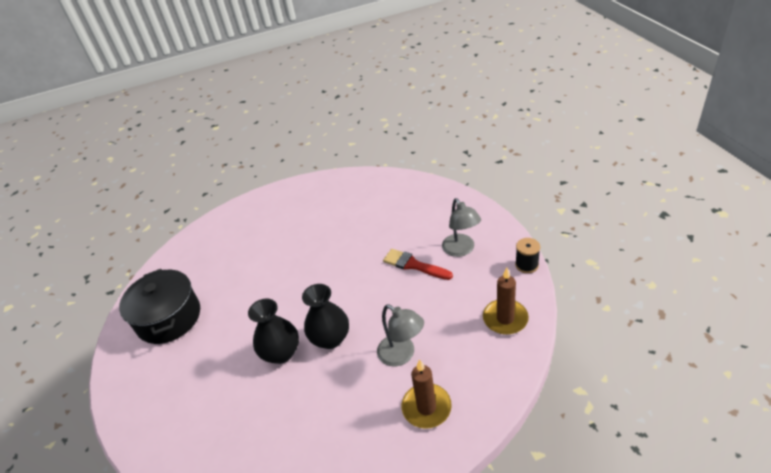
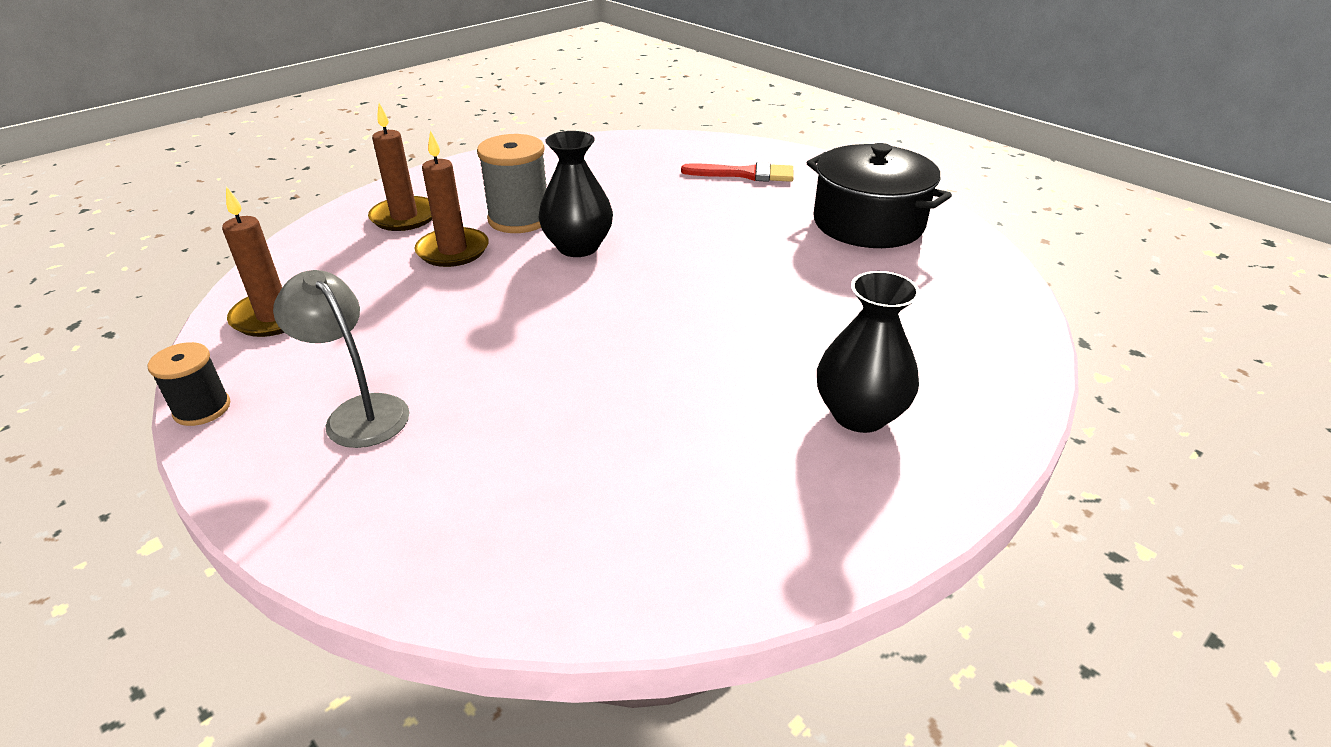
camera: 150 degrees right, 5 degrees down
black vase [248,299,299,364] -> black vase moved to [817,271,920,433]
grey lamp [377,305,424,366] -> brown candle [414,130,489,267]
red brush [383,249,453,280] -> red brush moved to [681,162,794,182]
none -> grey spool [477,134,547,233]

